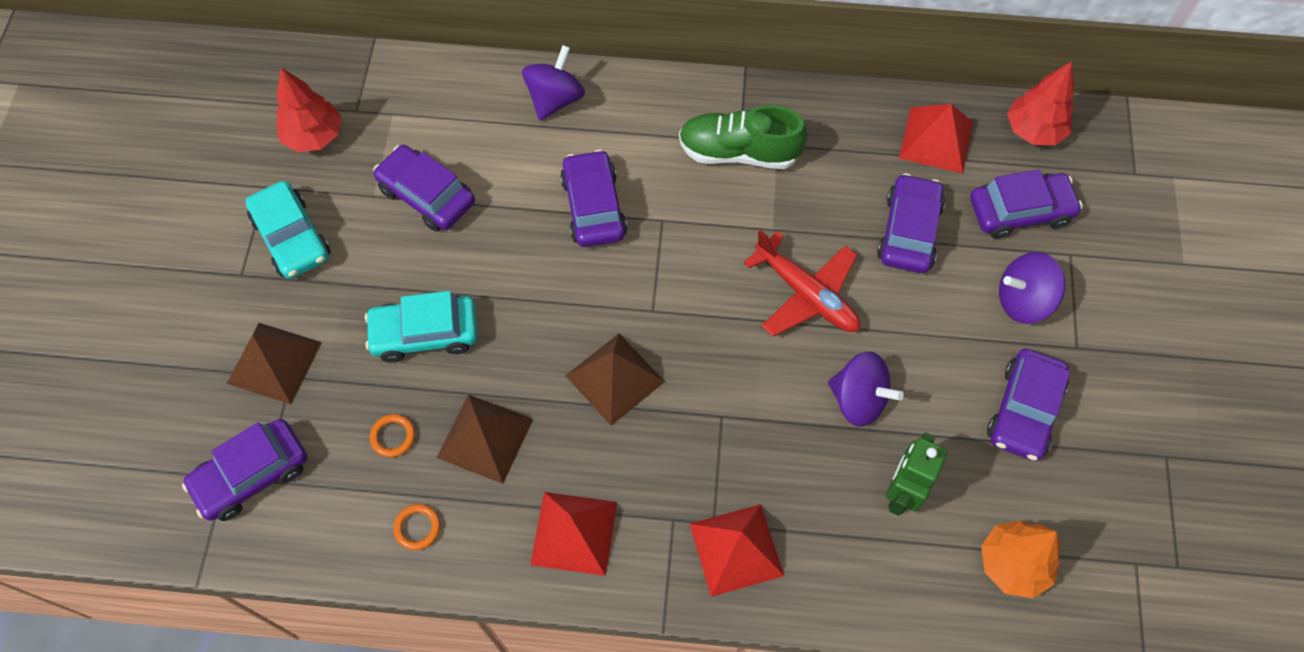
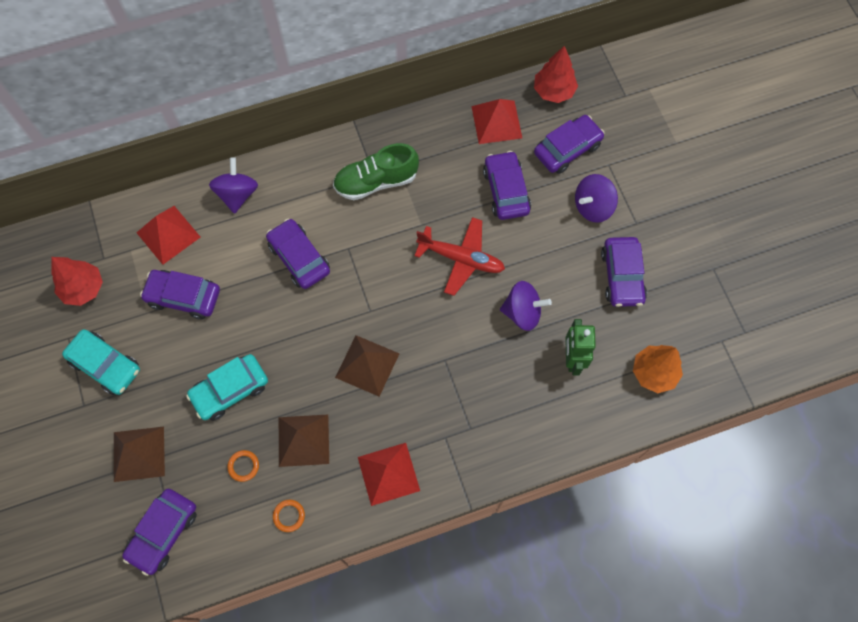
camera: 25 degrees left, 5 degrees up
red pyramid [690,504,784,597] -> red pyramid moved to [136,206,201,265]

